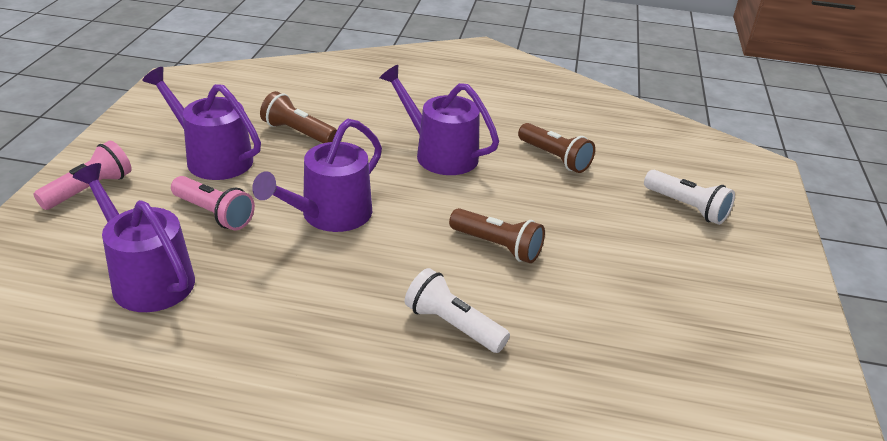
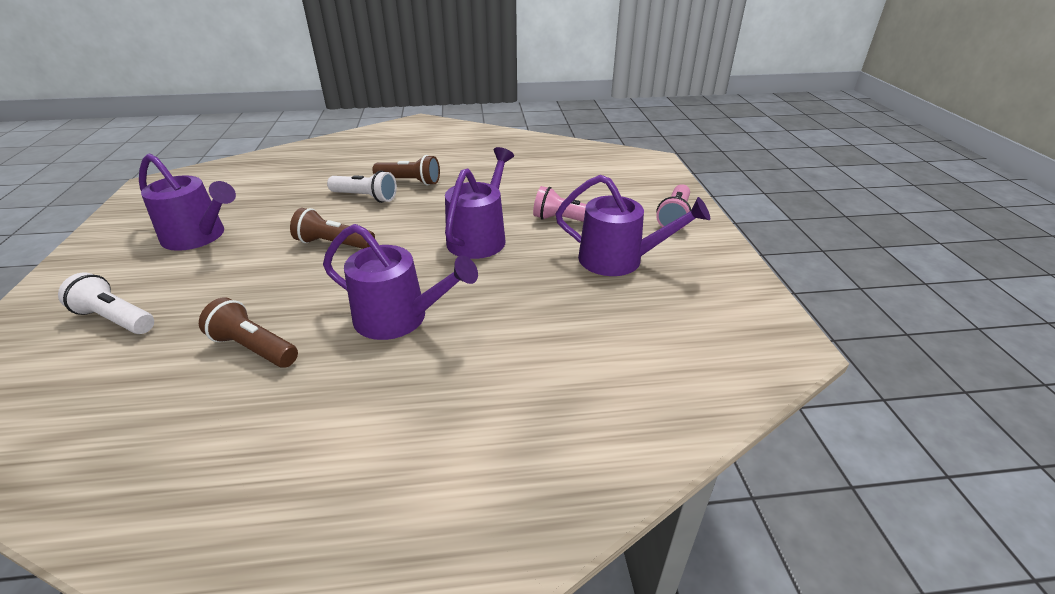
camera: 165 degrees right, 0 degrees up
purple watering can [73,163,195,312] -> purple watering can moved to [139,154,236,251]
brown flashlight [260,91,337,143] -> brown flashlight moved to [372,155,440,186]

